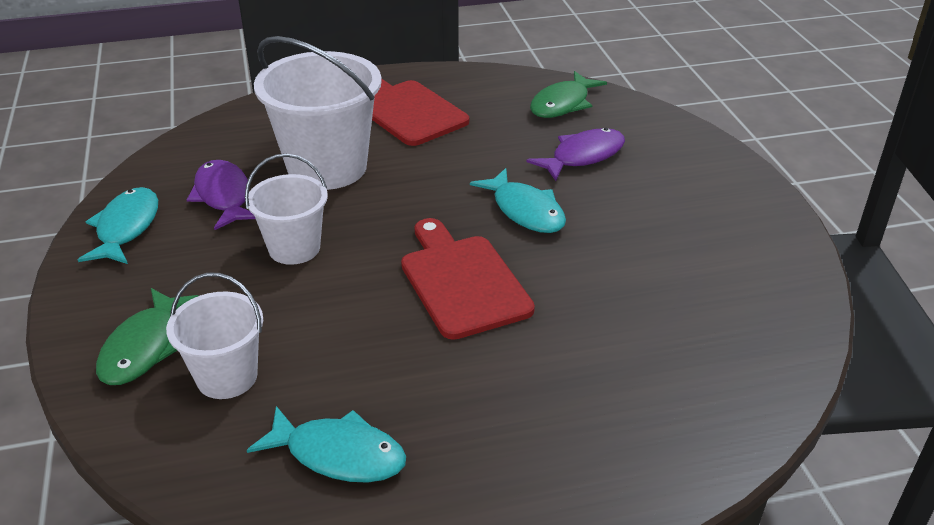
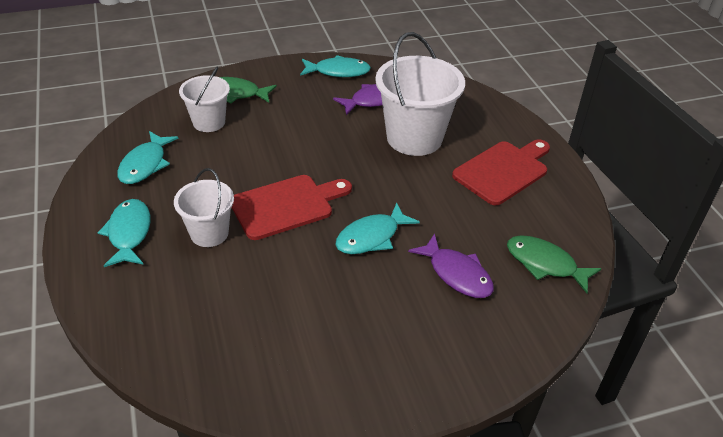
camera: 85 degrees right, 5 degrees up
white bucket [245,154,328,265] -> white bucket moved to [174,168,234,247]
none -> turquoise fish [98,199,151,267]

